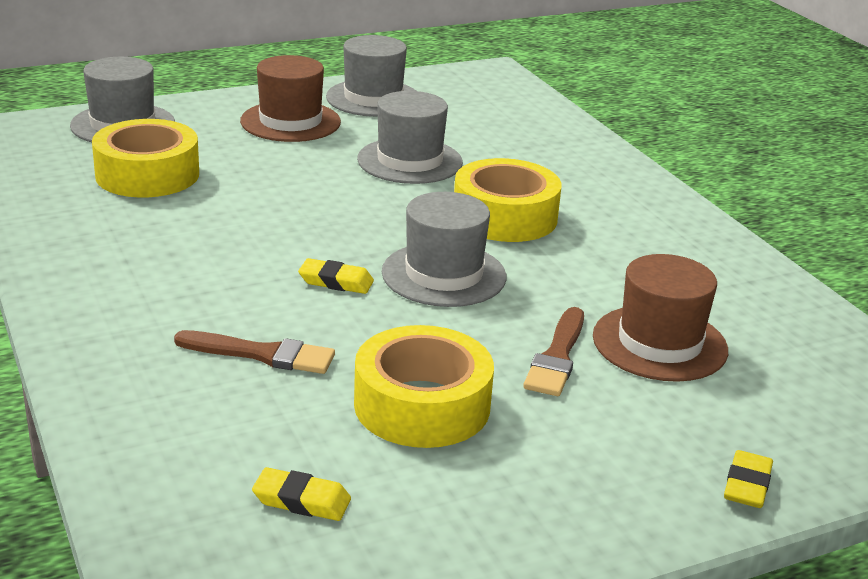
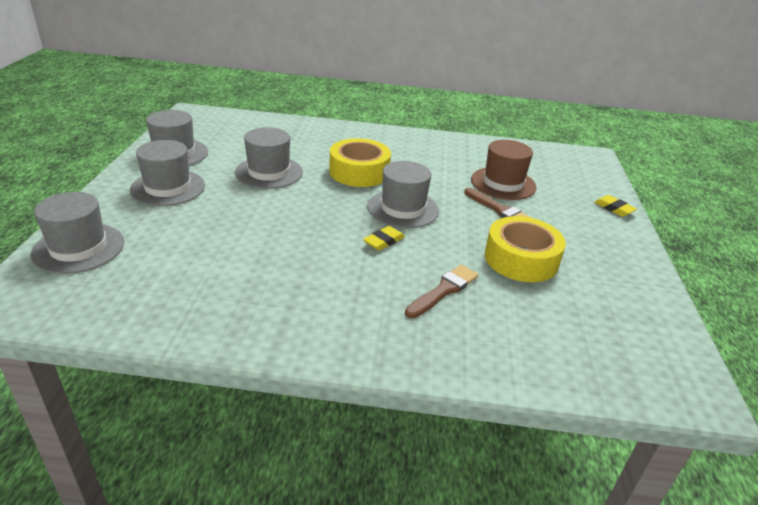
camera: 60 degrees left, 5 degrees up
yellow tape [92,119,199,197] -> none
brown hat [240,55,341,142] -> grey hat [130,140,205,206]
yellow eraser [252,467,351,521] -> none

